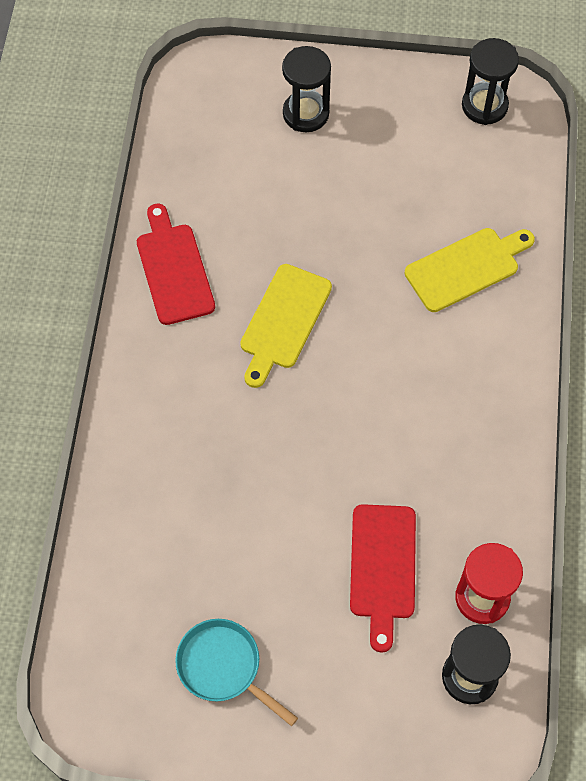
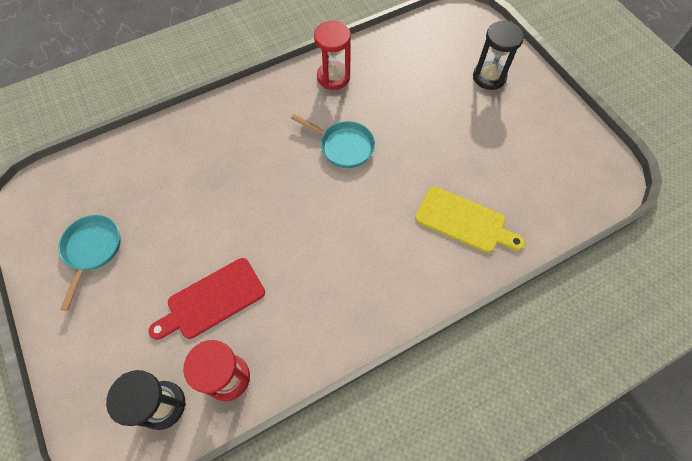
camera: 55 degrees right, 0 degrees up
red cutting board [137,203,215,325] -> red hourglass [314,21,351,90]
yellow cutting board [240,264,332,388] -> turquoise pan [291,114,375,168]
black hourglass [462,38,519,125] -> none

